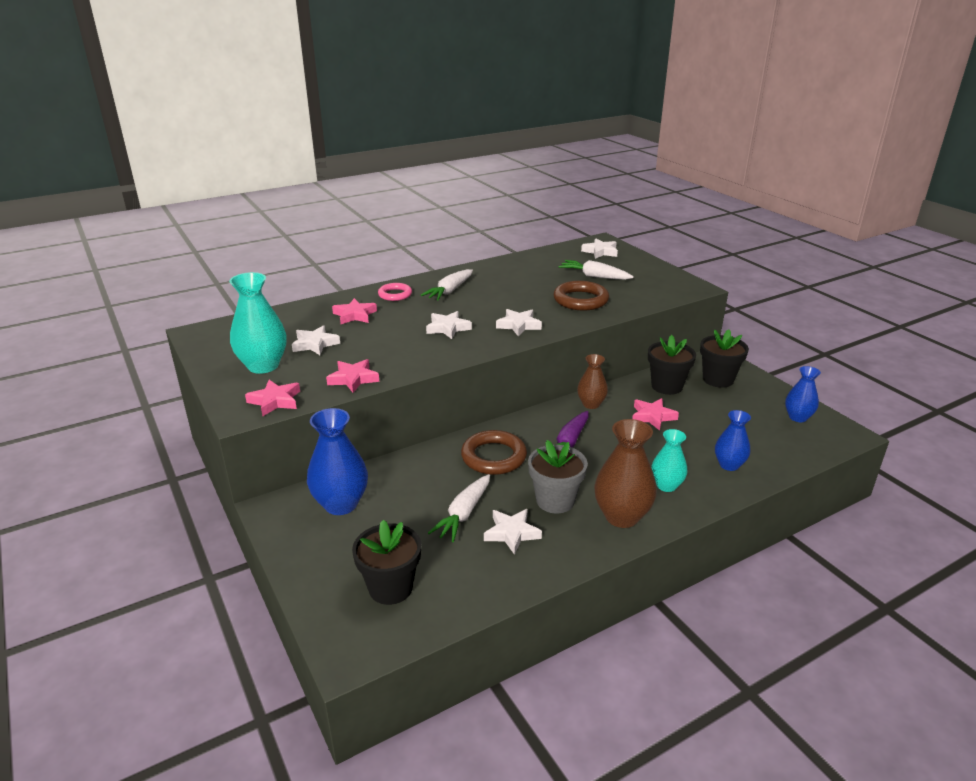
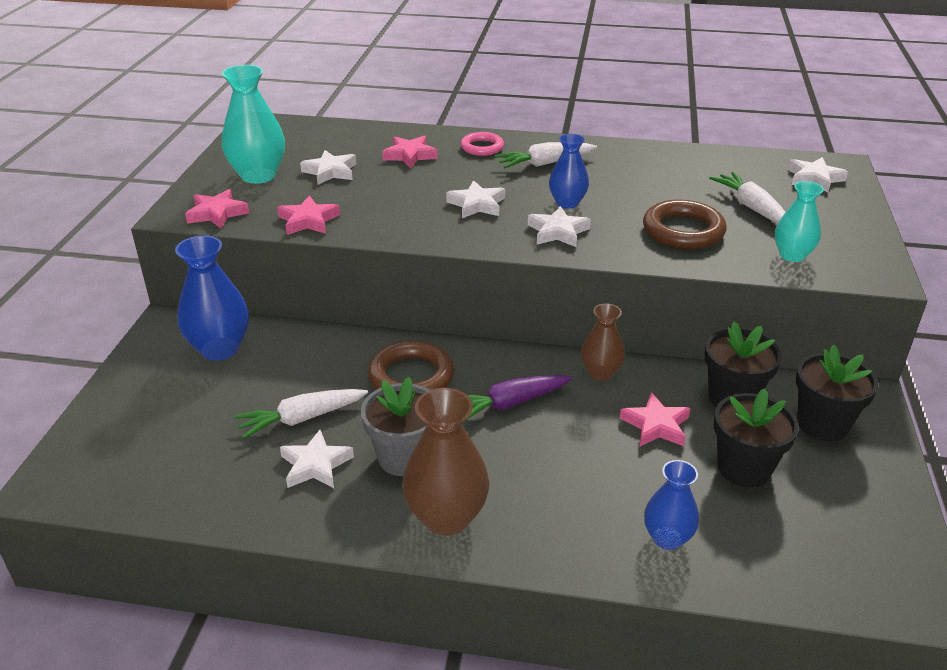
camera: 40 degrees right, 5 degrees up
black flower pot [352,520,421,605] -> black flower pot moved to [714,388,799,488]
turquoise vase [651,429,687,492] -> turquoise vase moved to [775,181,824,262]
blue vase [785,366,821,422] -> blue vase moved to [549,134,589,209]

